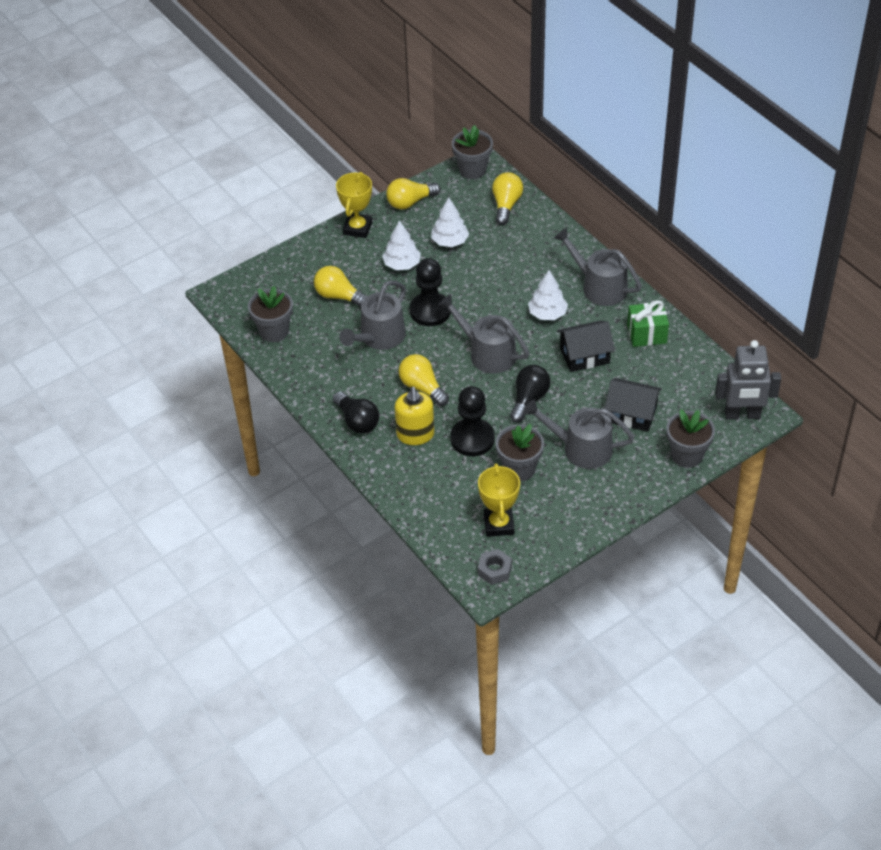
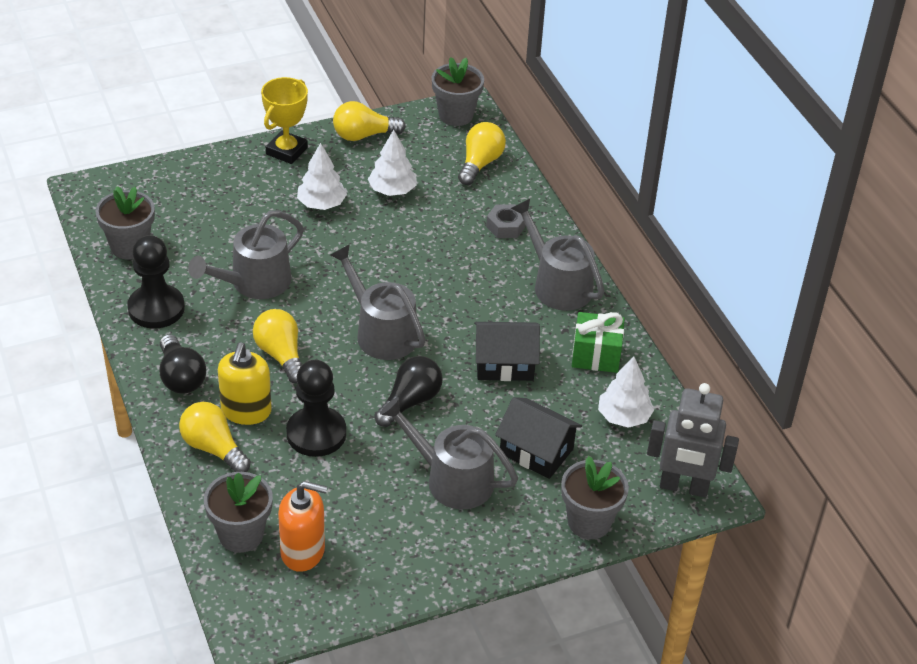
camera: 10 degrees right, 5 degrees down
yellow light bulb [314,266,367,307] -> yellow light bulb moved to [179,402,251,472]
black pawn [410,258,451,326] -> black pawn moved to [127,235,185,328]
yellow trophy [478,463,520,537] -> orange soap dispenser [278,481,327,572]
grey nut [478,549,512,585] -> grey nut moved to [486,204,526,238]
grey flower pot [496,424,544,482] -> grey flower pot moved to [204,472,273,553]
white tree [528,270,568,320] -> white tree moved to [598,356,654,428]

